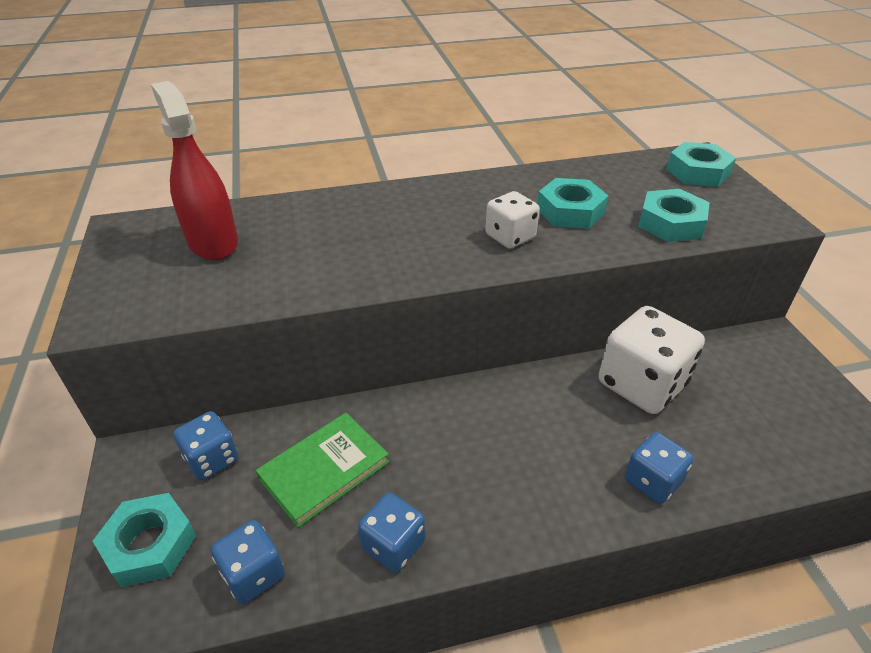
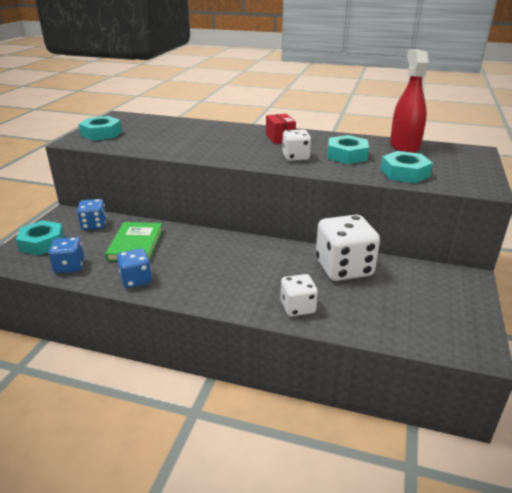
camera: 30 degrees right, 10 degrees down
red spray bottle [151,81,238,260] -> red spray bottle moved to [390,50,429,153]
green book [256,413,389,528] -> green book turned 75 degrees counterclockwise [105,222,163,261]
blue dice [625,432,693,504] -> white dice [281,274,318,316]
turquoise nut [666,142,736,187] -> turquoise nut moved to [79,116,122,141]
none -> red box [266,114,296,144]

